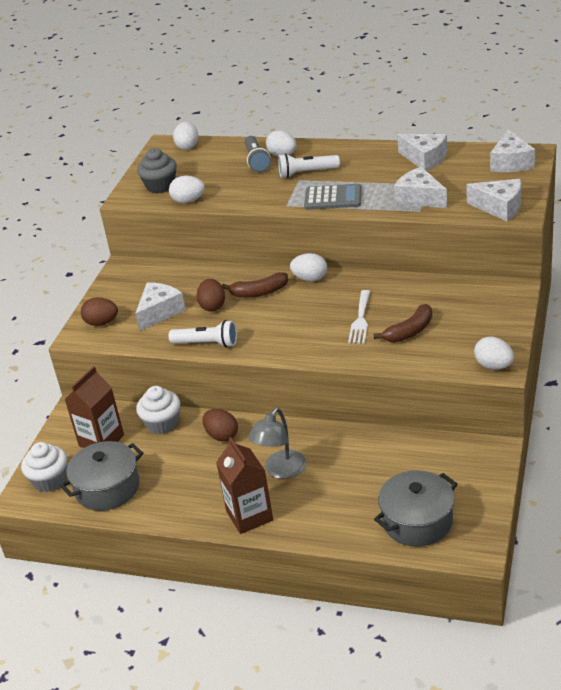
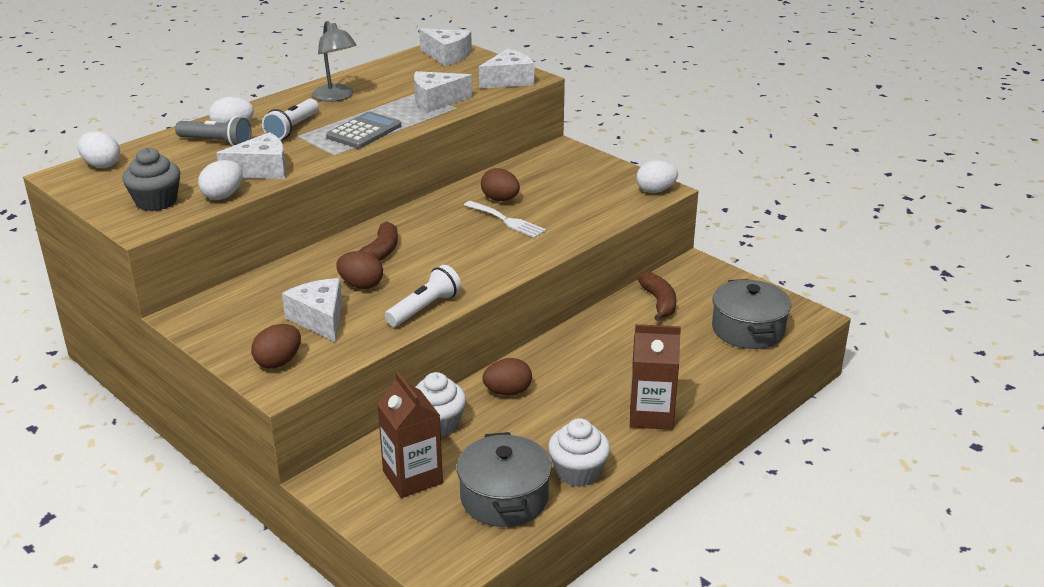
camera: 65 degrees left, 5 degrees down
white cupcake [21,442,67,492] -> white cupcake moved to [548,418,610,487]
grey lamp [248,408,306,479] -> grey lamp moved to [312,21,357,102]
white egg [290,253,327,281] -> none
brown banana [374,304,432,342] -> brown banana moved to [637,272,676,321]
white cheese [397,134,447,171] -> white cheese moved to [216,132,286,179]
none -> brown egg [481,168,520,201]

